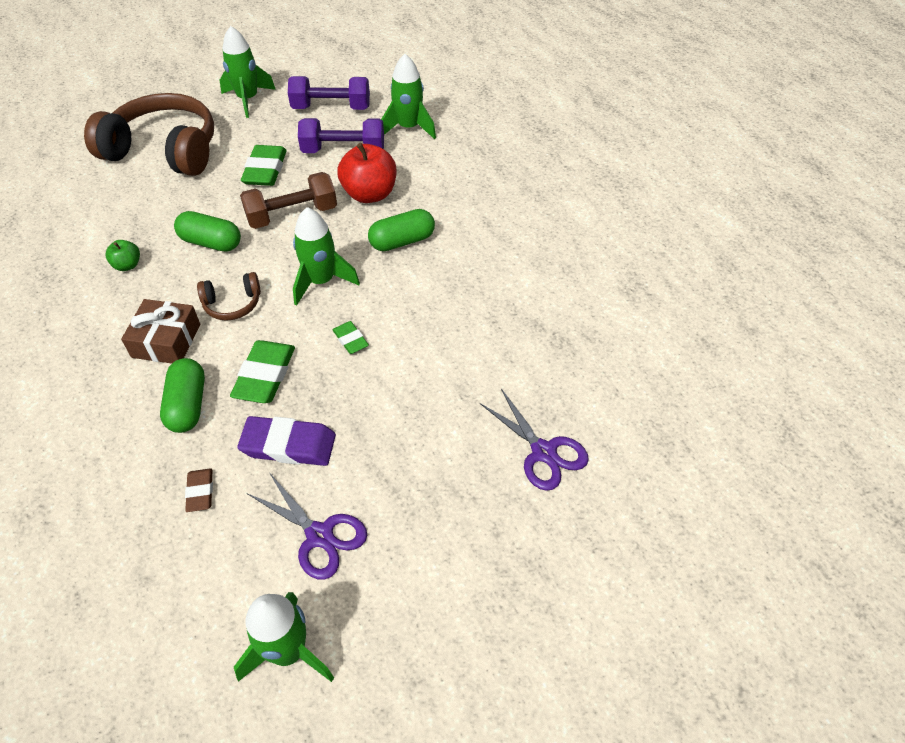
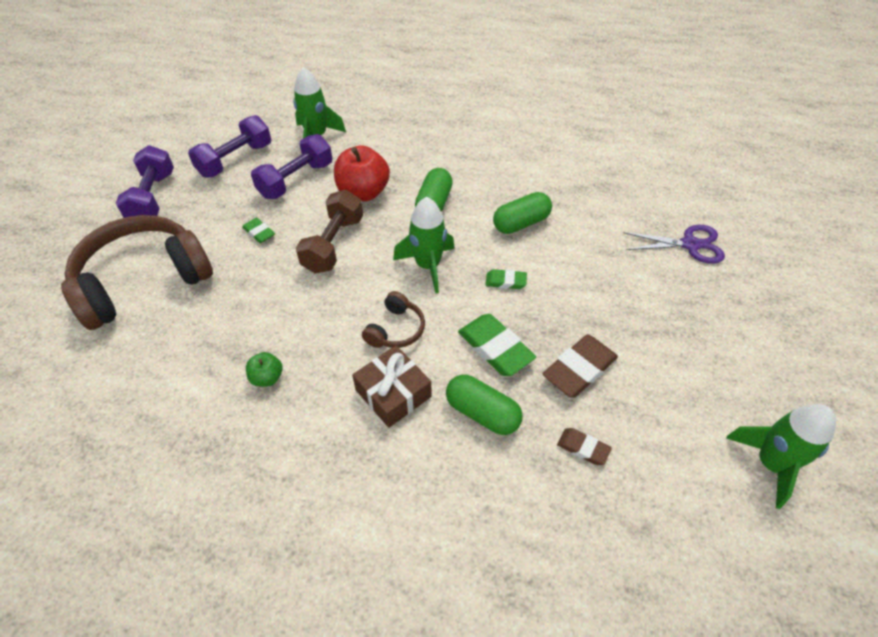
camera: 50 degrees left, 0 degrees up
green capsule [174,211,241,252] -> green capsule moved to [493,192,552,234]
green rocket [220,26,276,118] -> purple dumbbell [116,145,174,218]
purple eraser [237,416,336,466] -> brown eraser [543,335,618,397]
green eraser [241,145,287,186] -> green eraser [242,218,275,243], size x0.55
purple scissors [247,472,367,580] -> none

